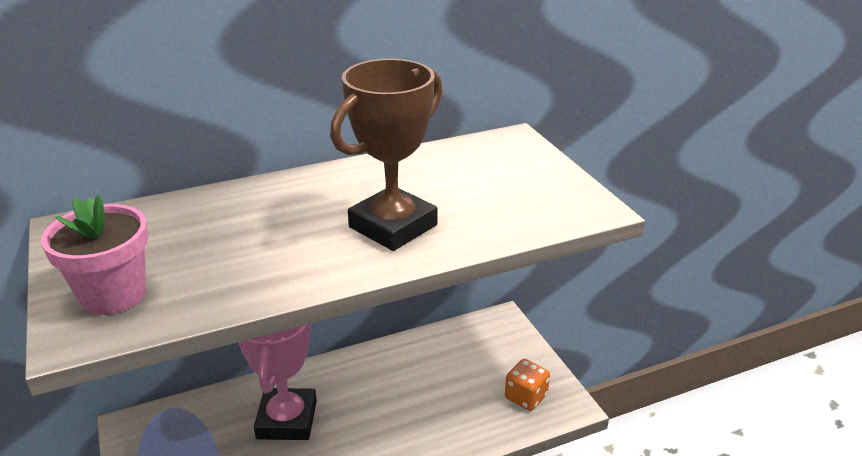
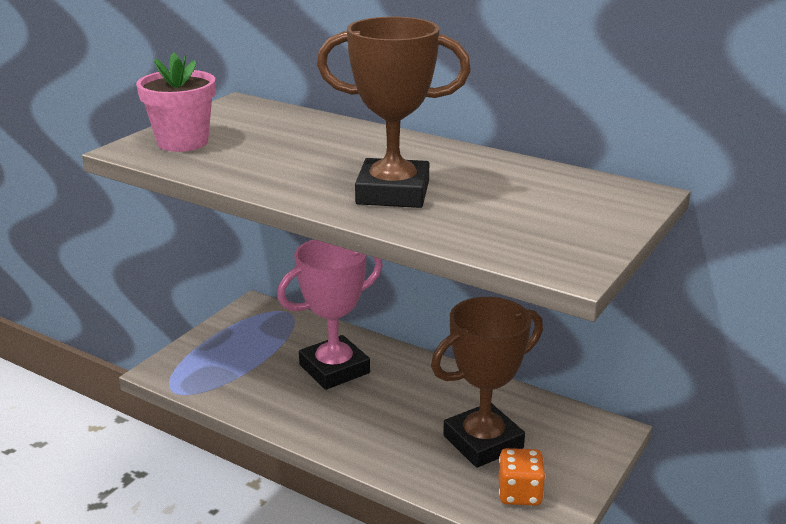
camera: 55 degrees right, 5 degrees down
none -> brown trophy [431,297,543,468]

